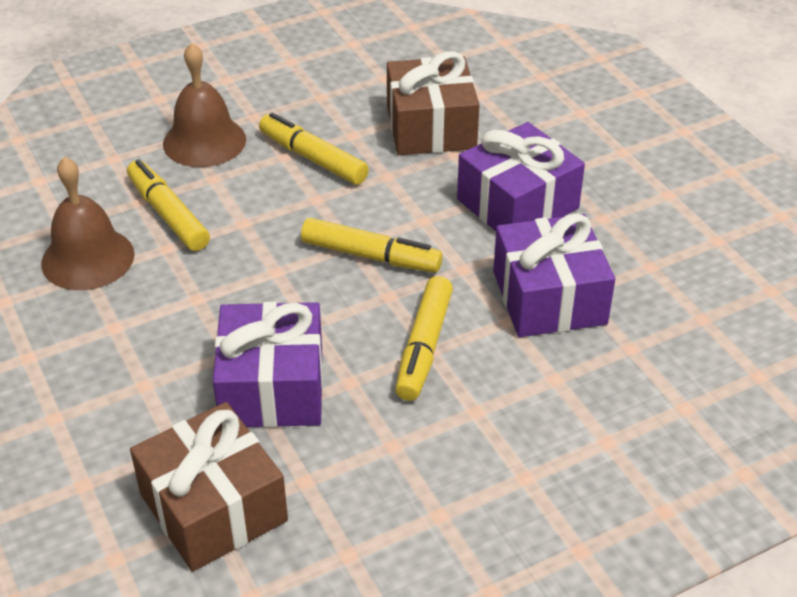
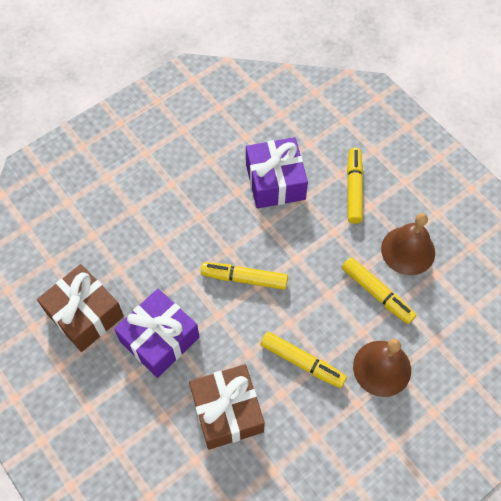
camera: 170 degrees right, 20 degrees up
brown gift [130,402,288,572] -> brown gift moved to [37,264,124,352]
yellow marker [395,276,453,401] -> yellow marker moved to [347,148,363,224]
purple gift [493,213,615,337] -> none

